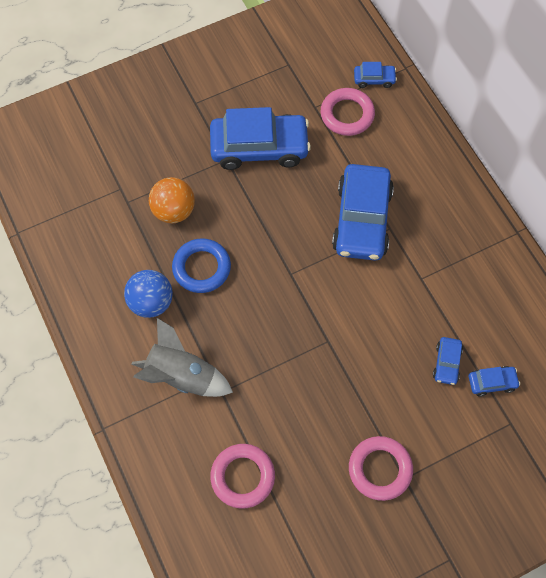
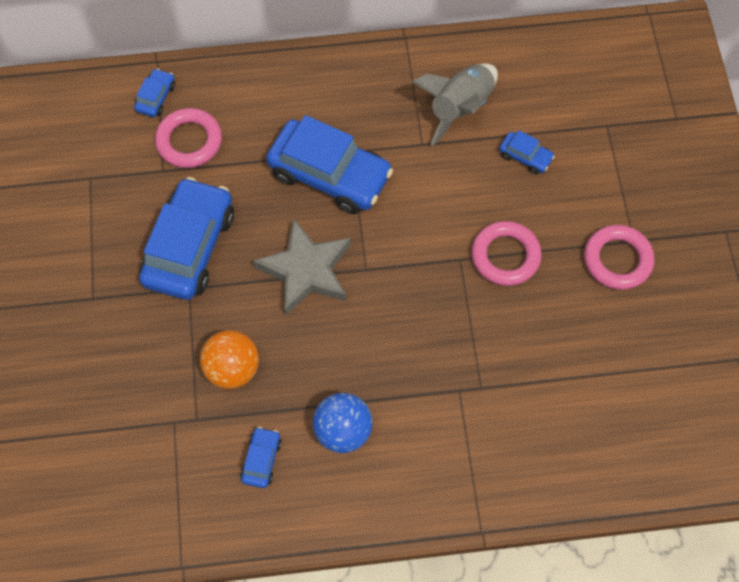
camera: 70 degrees left, 0 degrees up
grey rocket [131,318,233,397] -> grey rocket moved to [412,63,498,146]
blue ring [172,238,231,293] -> none
pink ring [210,444,275,509] -> pink ring moved to [471,221,542,286]
blue car [469,366,520,397] -> blue car moved to [240,427,282,488]
none -> grey star [253,218,350,315]

